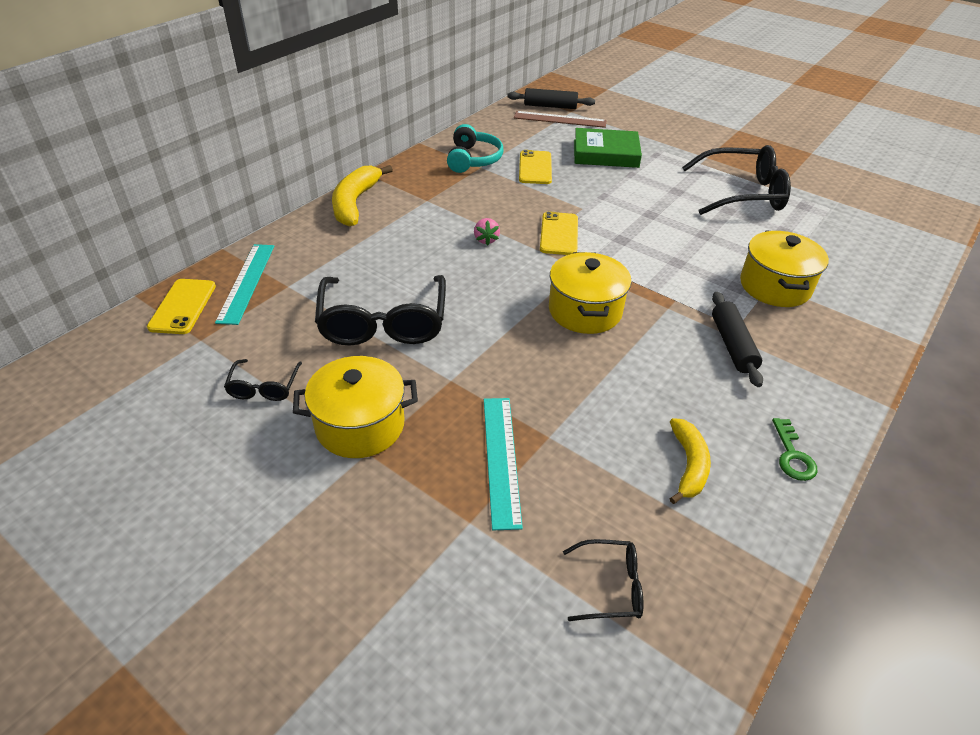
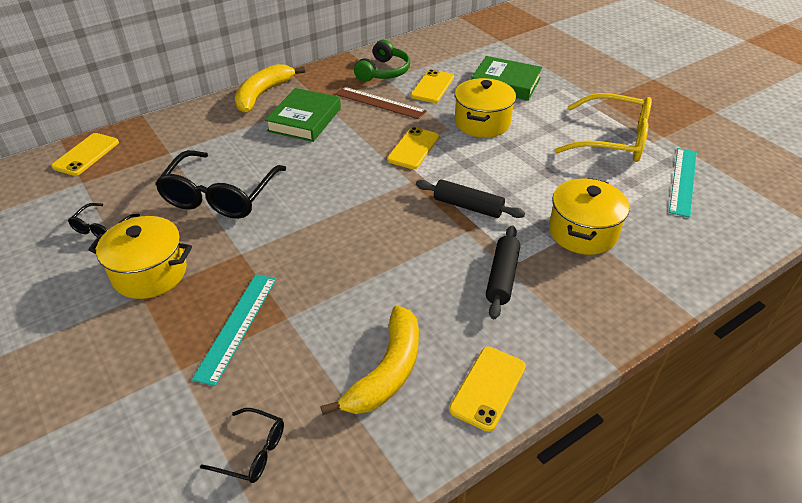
camera: 20 degrees right, 0 degrees up
turquoise ruler [215,244,274,325] -> turquoise ruler moved to [669,148,697,218]
turquoise headphones [447,124,504,173] -> green headphones [354,40,410,82]
pink strawberry [474,218,500,246] -> none
black rolling pin [507,88,595,109] -> black rolling pin moved to [416,179,525,218]
brown ruler [514,111,607,128] -> brown ruler moved to [335,87,426,119]
yellow pot [549,252,631,334] -> yellow pot moved to [455,78,516,138]
yellow banana [669,418,711,504] -> yellow banana [320,305,419,415], size x1.52
black glasses [682,145,791,215] -> yellow glasses [555,93,652,162]
green key [772,418,818,481] -> yellow phone [449,346,526,432]
none -> green book [265,88,341,142]

